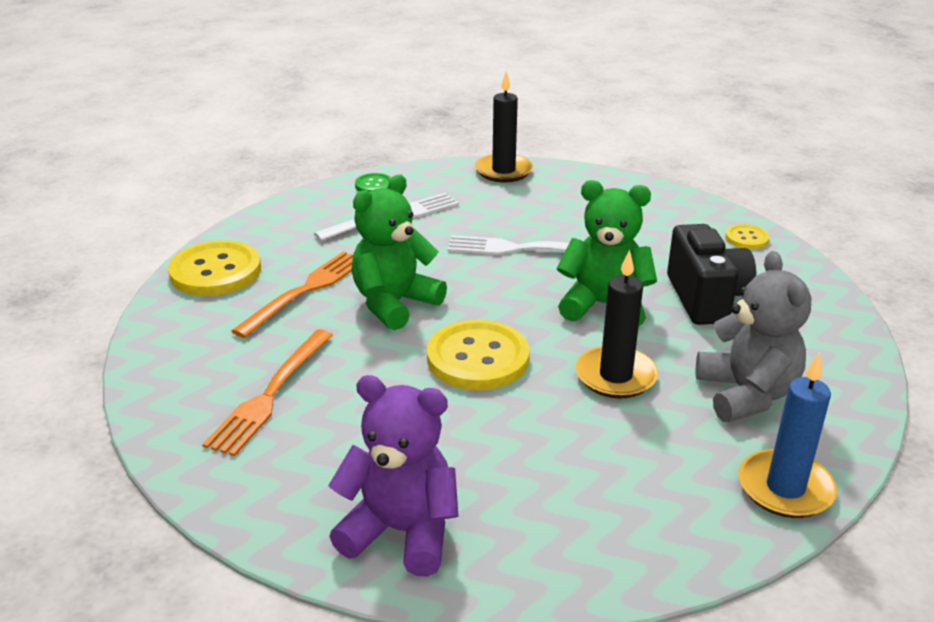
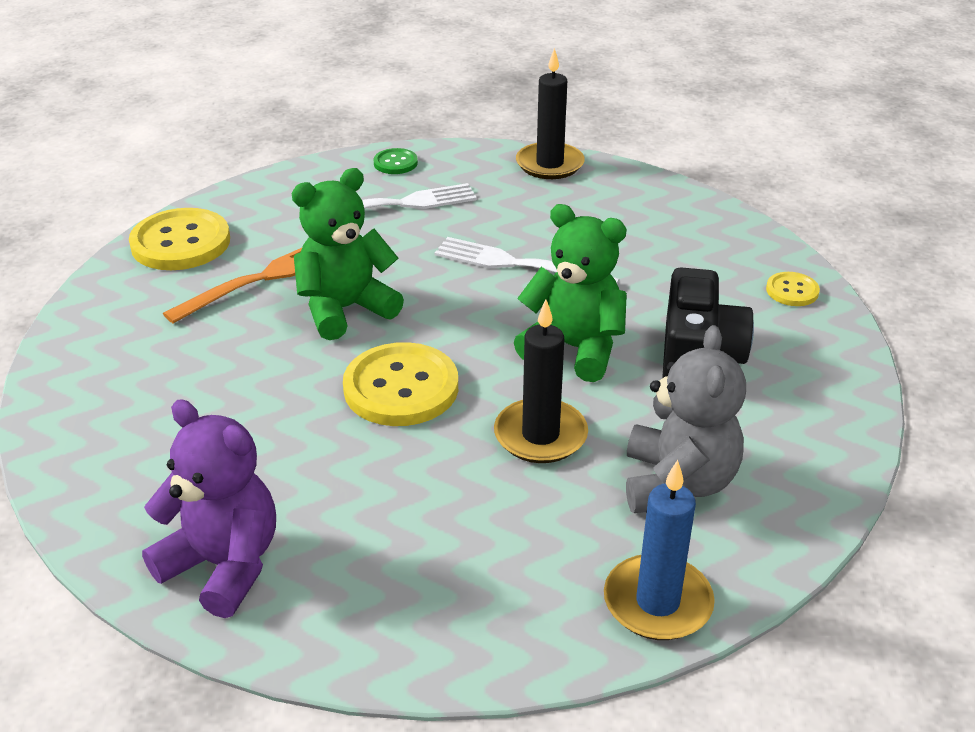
camera: 15 degrees right, 5 degrees up
orange fork [202,330,333,457] -> none

